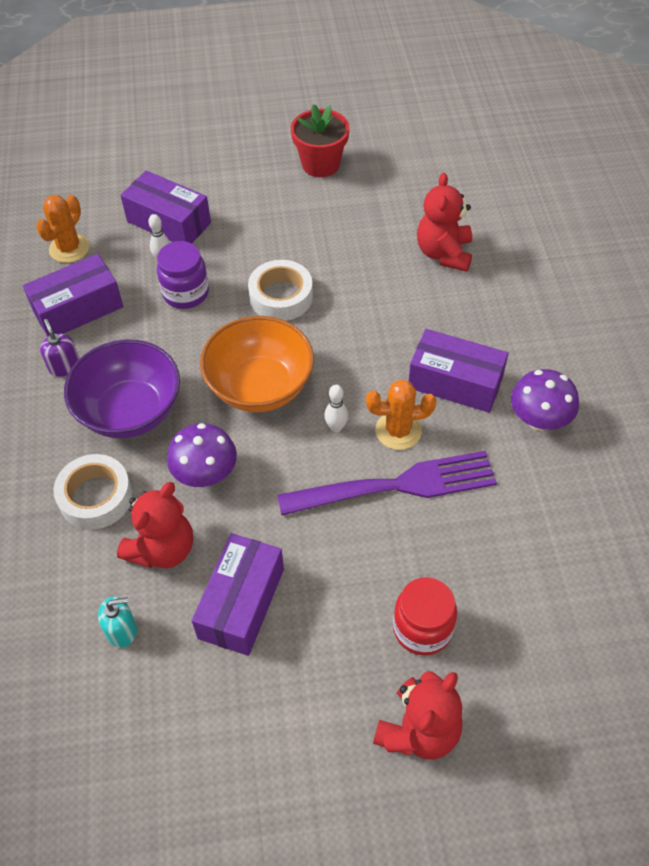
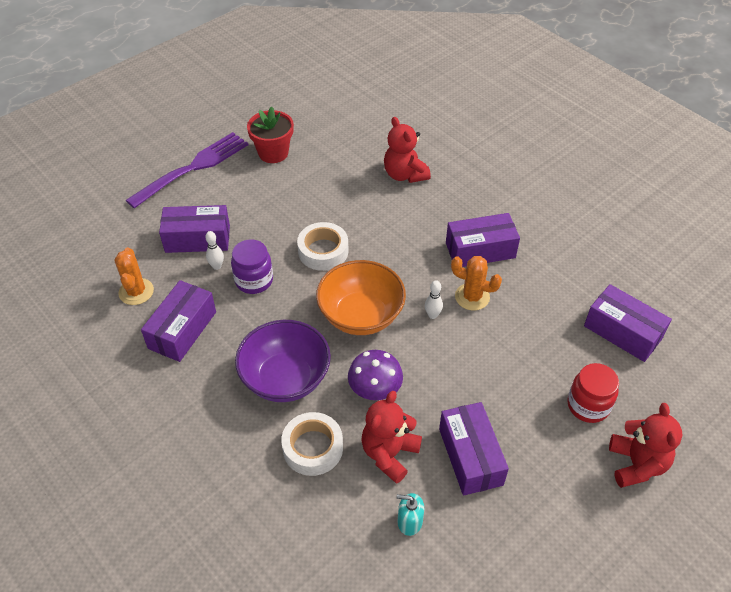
camera: 35 degrees left, 5 degrees down
purple soap dispenser [40,319,79,377] -> none
turquoise soap dispenser [98,597,137,648] -> turquoise soap dispenser turned 120 degrees counterclockwise [397,493,424,536]
red teddy bear [117,482,193,568] -> red teddy bear turned 150 degrees counterclockwise [361,391,422,484]
purple fork [277,451,497,516] -> purple fork moved to [126,132,249,208]
orange cactus [366,379,436,450] -> orange cactus turned 60 degrees clockwise [451,256,502,310]
purple mushroom [511,369,579,431] -> none
none -> purple box [584,284,672,362]

